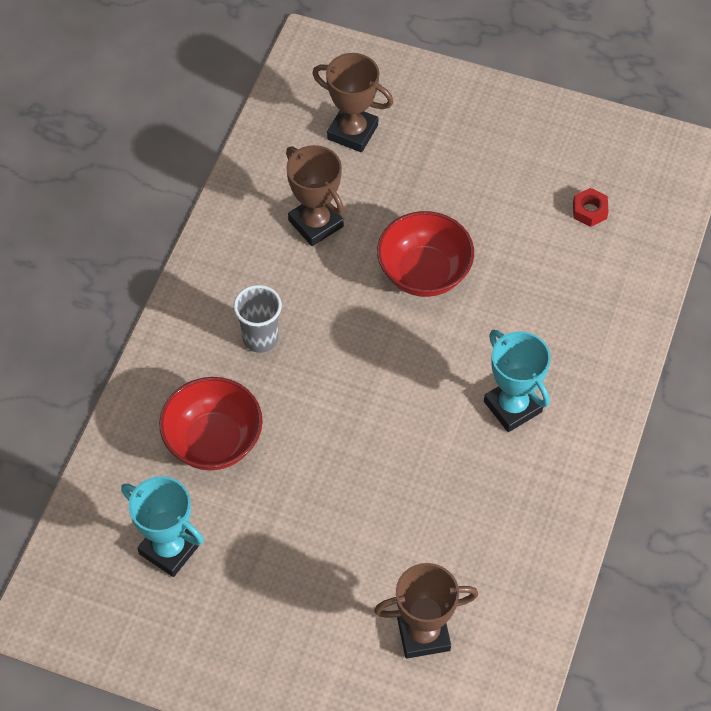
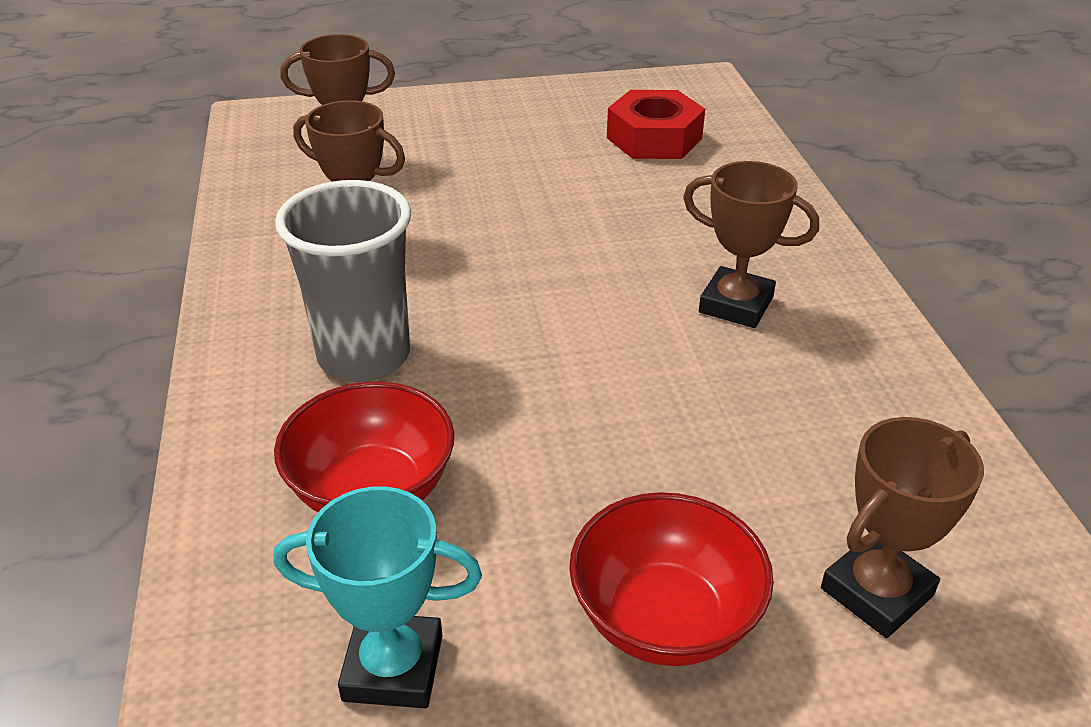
camera: 30 degrees left, 20 degrees down
grey cup [233,285,282,353] -> grey cup [275,180,411,382], size x1.71
red bowl [377,211,474,297] -> red bowl moved to [569,492,774,666]
turquoise trophy [484,330,551,432] -> brown trophy [683,161,819,328]
red nut [573,188,609,227] -> red nut [607,90,705,159], size x2.12

